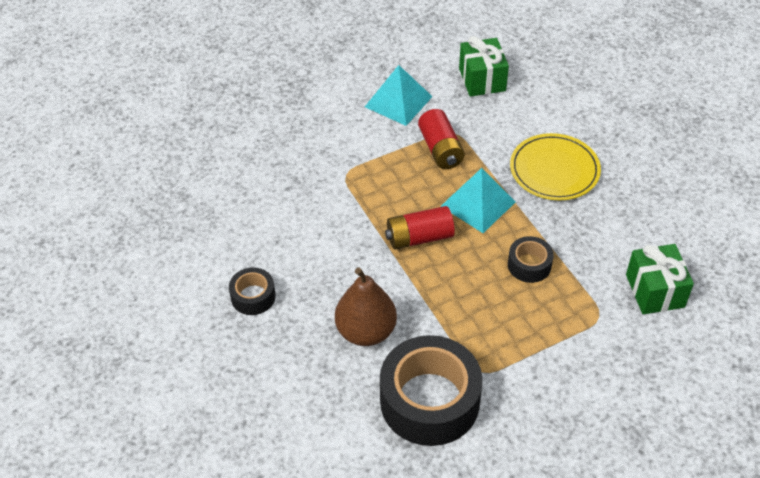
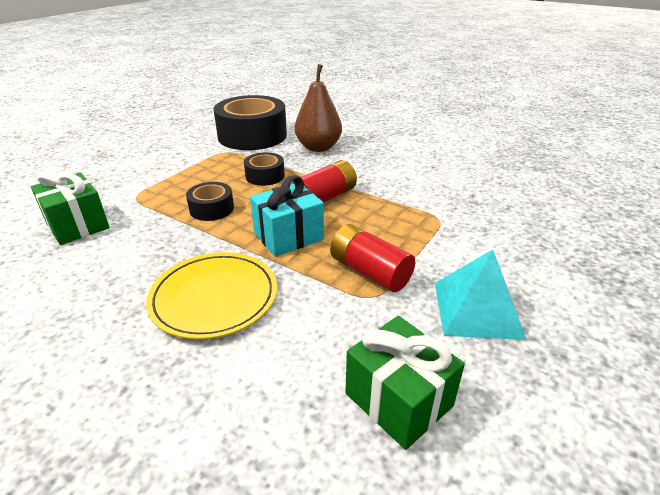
camera: 150 degrees right, 15 degrees down
black tape [229,267,276,315] -> black tape moved to [244,152,285,186]
turquoise pyramid [441,168,516,233] -> turquoise gift [250,175,324,257]

